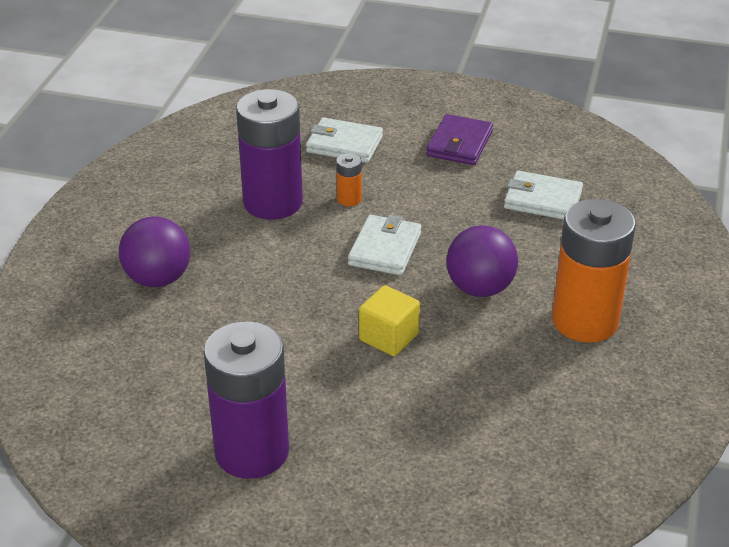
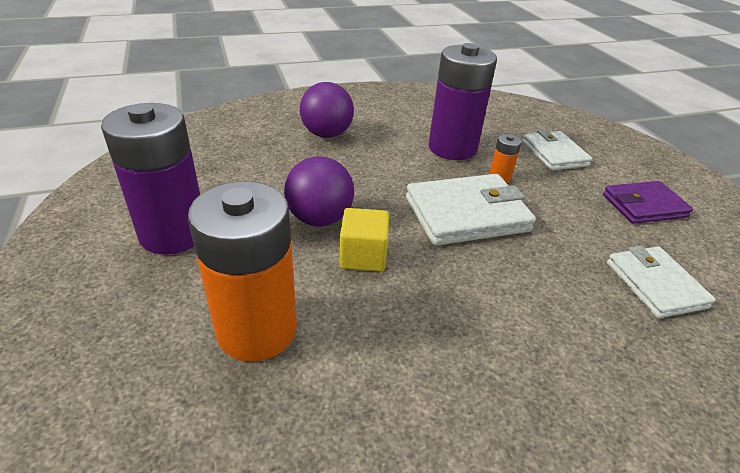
camera: 55 degrees right, 0 degrees up
white wallet [348,215,421,275] -> white wallet [406,174,536,246], size x1.51
purple ball [446,225,518,297] -> purple ball moved to [284,156,354,226]
orange battery [552,199,636,343] -> orange battery moved to [188,181,297,362]

